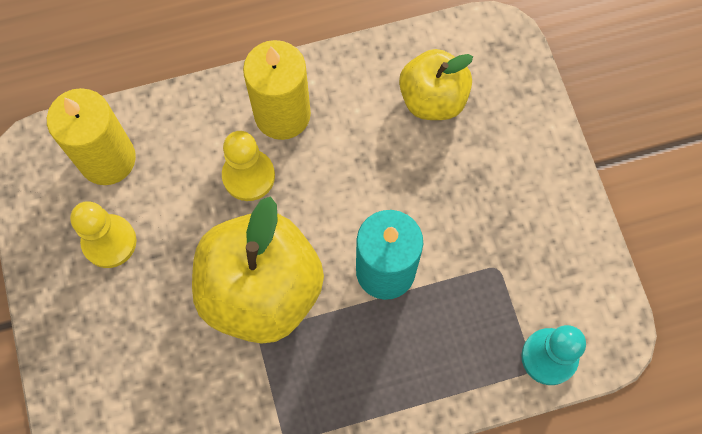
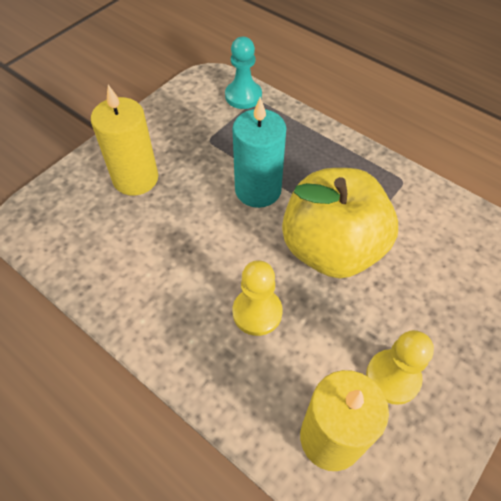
camera: 125 degrees left, 15 degrees down
yellow candle [243,40,311,140] -> yellow candle moved to [91,85,158,196]
yellow apple [399,49,473,120] -> none

